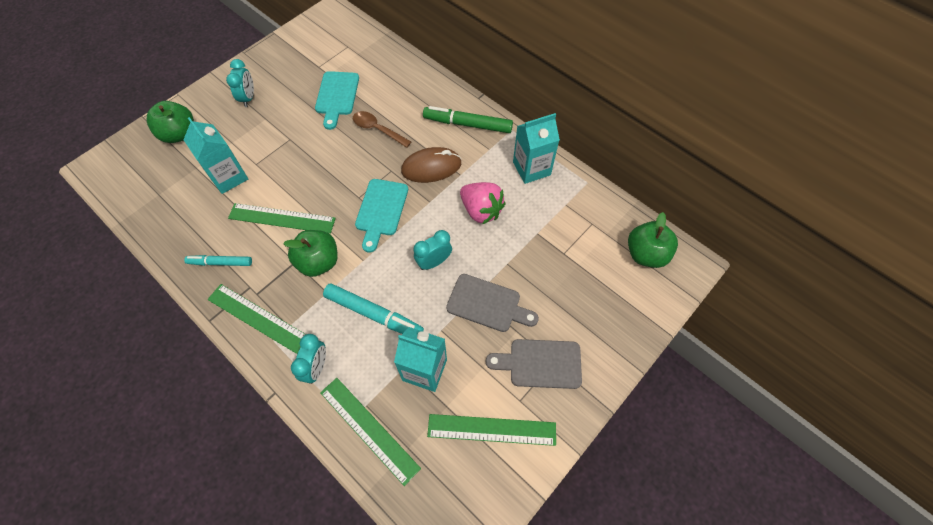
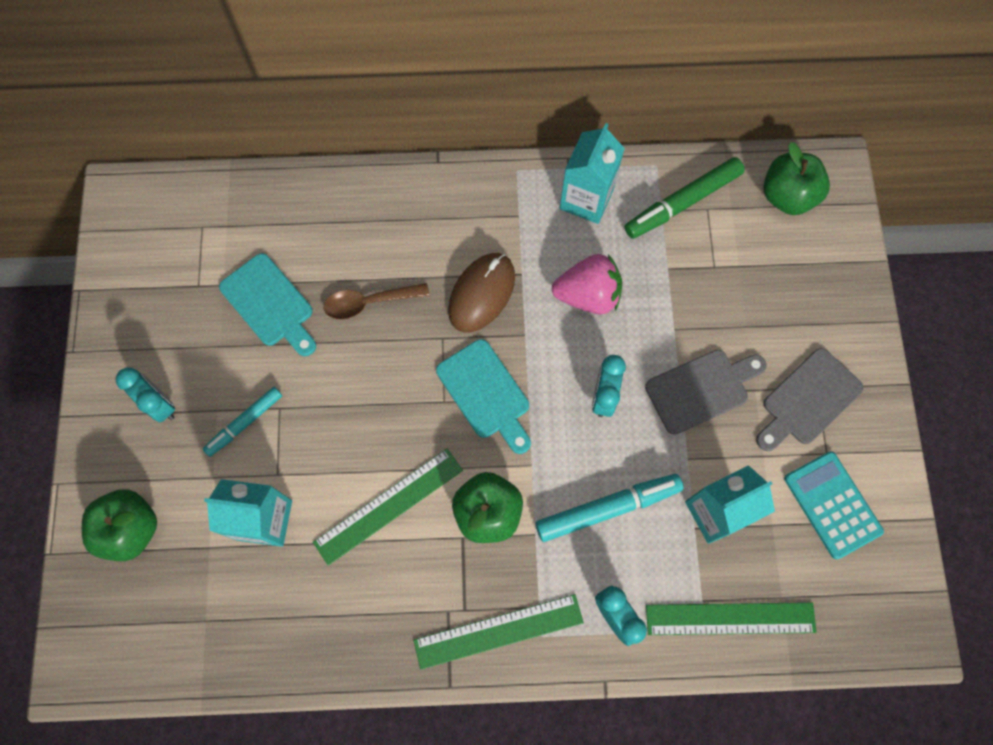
camera: 45 degrees left, 10 degrees up
turquoise marker [184,255,252,266] -> turquoise marker moved to [203,387,282,457]
green marker [423,106,513,133] -> green marker moved to [624,157,745,239]
green ruler [427,414,556,446] -> turquoise calculator [784,451,884,559]

